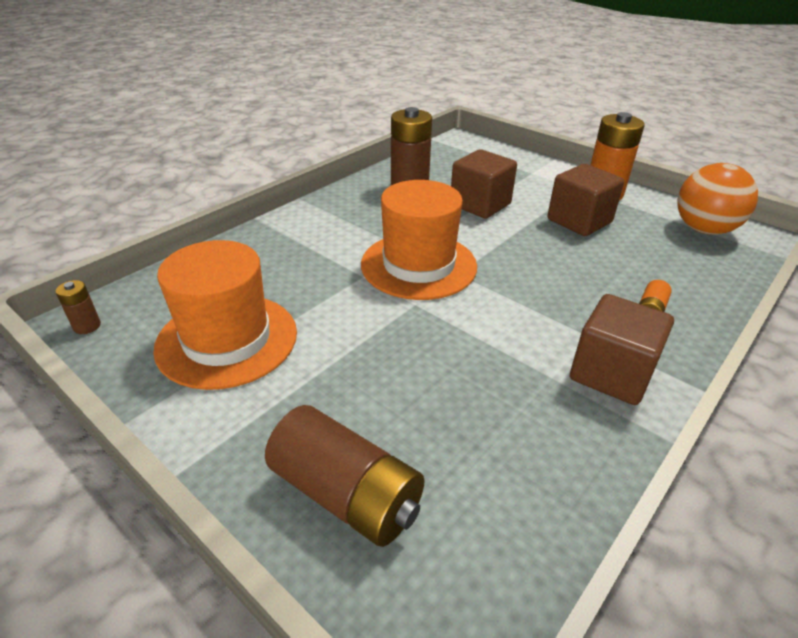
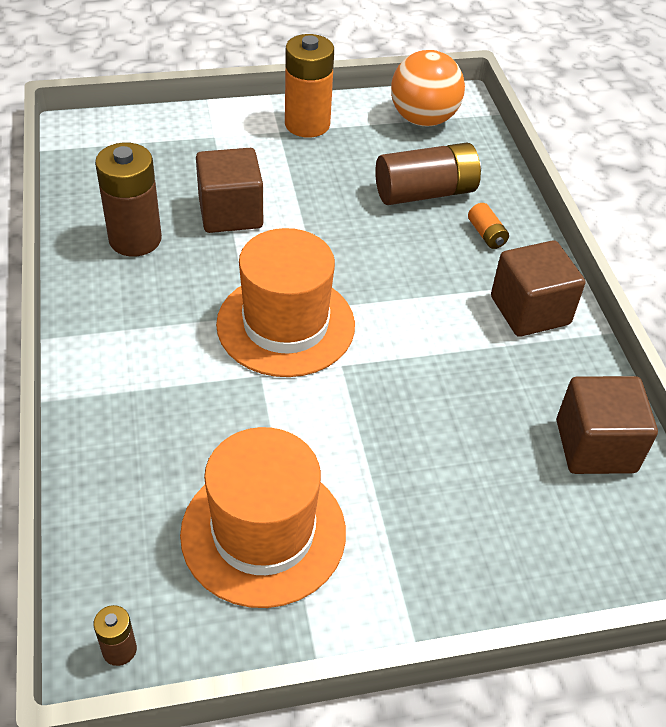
camera: 55 degrees left, 10 degrees up
brown battery [265,405,425,547] -> brown battery moved to [375,143,481,205]
brown cube [547,164,624,236] -> brown cube moved to [557,376,658,474]

